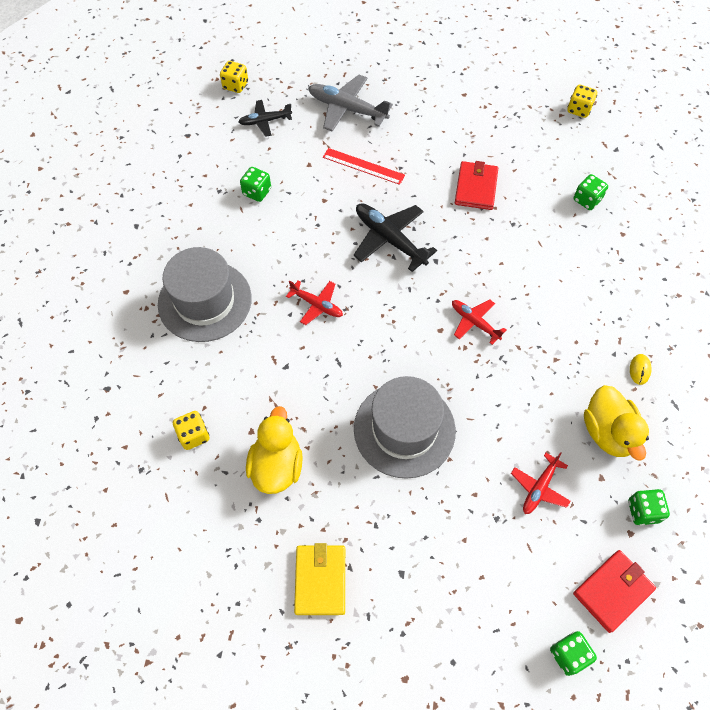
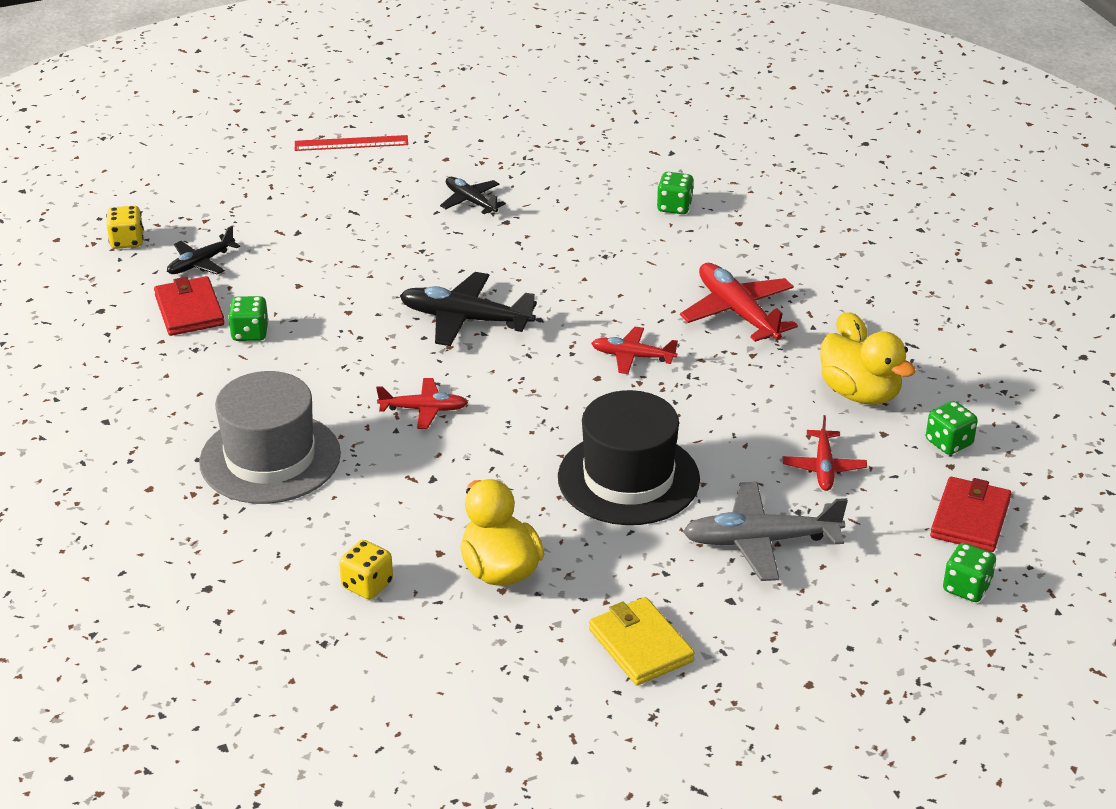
camera: 30 degrees left, 25 degrees down
grey plane [308,75,393,132] -> grey plane moved to [683,482,848,581]
red ruler [323,148,405,185] -> red ruler moved to [295,135,408,151]
grey hat [354,376,456,479] -> black hat [558,390,700,525]
red wallet [455,161,498,210] -> red wallet moved to [154,276,225,336]
yellow dice [567,84,597,118] -> none
none -> black plane [440,177,506,214]
none -> red plane [680,263,798,342]

